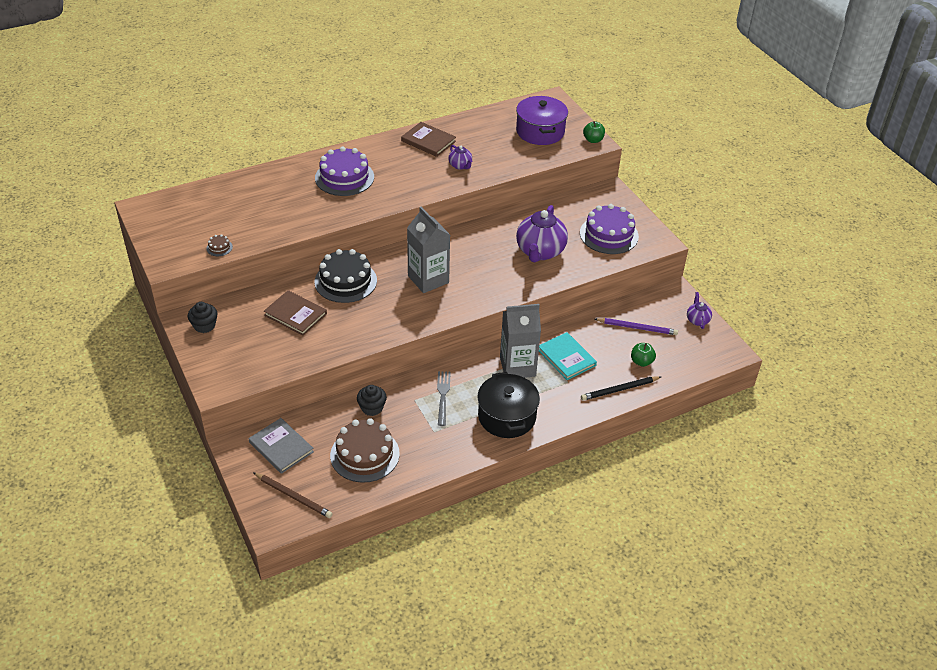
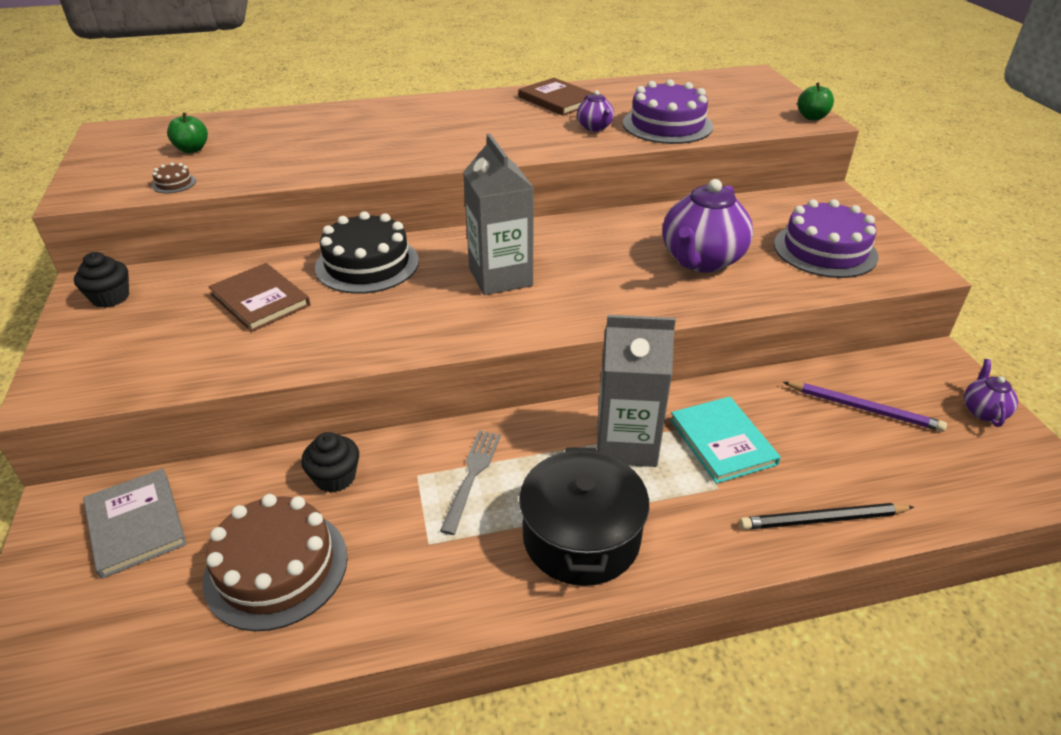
camera: 15 degrees right, 5 degrees down
brown pencil [253,472,333,518] -> none
purple cake [315,146,374,196] -> purple cake moved to [623,79,713,144]
purple pot [516,96,568,145] -> none
green apple [631,343,656,367] -> green apple moved to [167,112,208,153]

